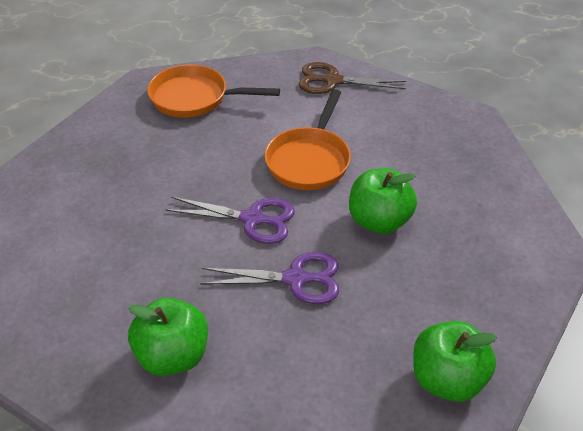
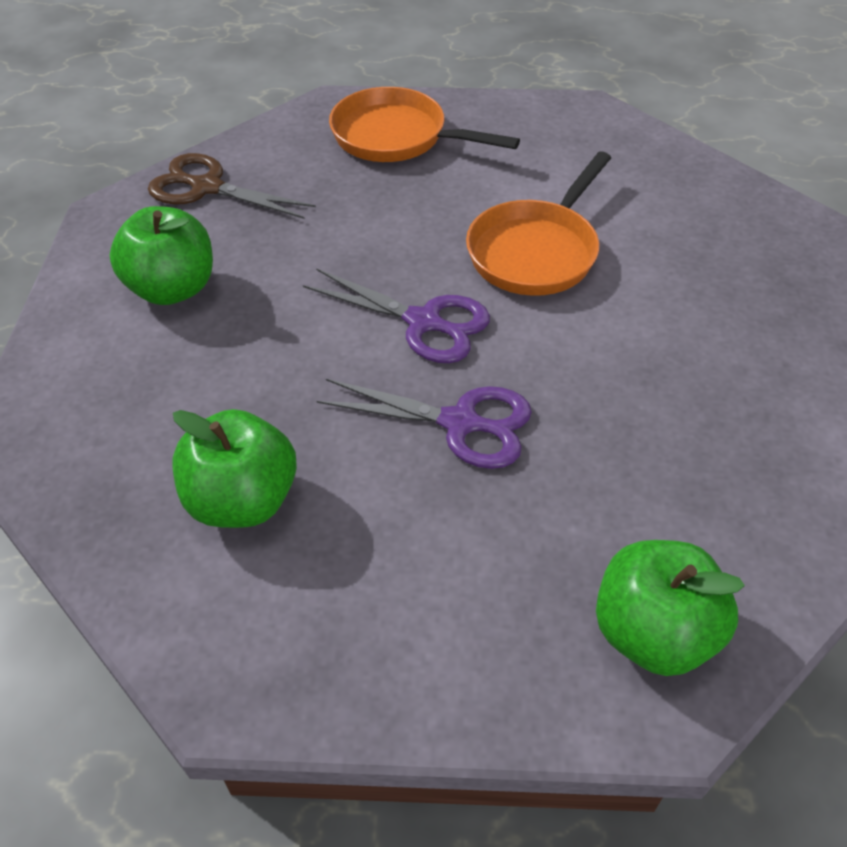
camera: 15 degrees right, 5 degrees up
brown scissors [299,62,406,94] -> brown scissors moved to [148,153,316,219]
green apple [349,168,417,234] -> green apple moved to [110,206,213,305]

